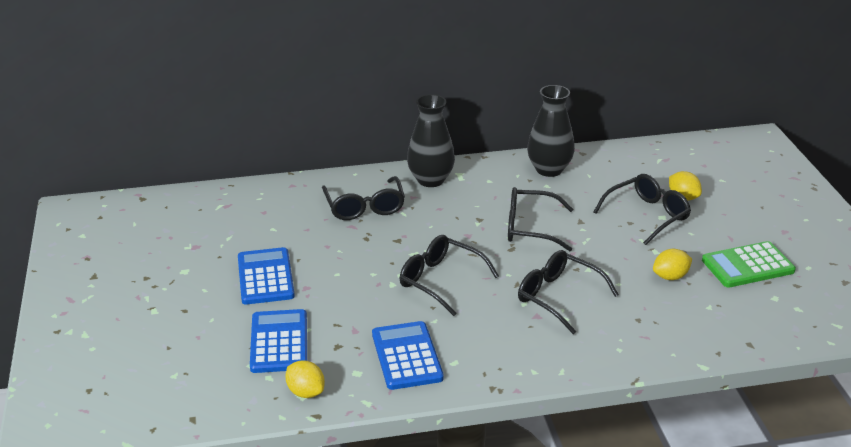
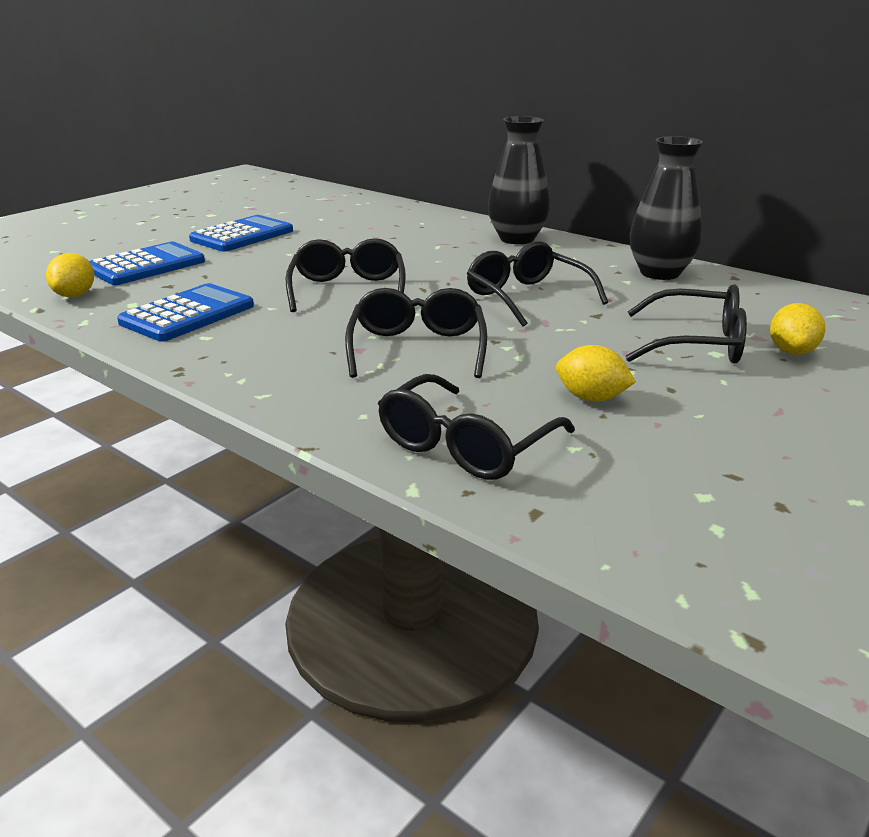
camera: 50 degrees right, 5 degrees down
black glasses [322,176,405,220] -> black glasses moved to [378,374,575,480]
green calculator [702,241,796,288] -> none

